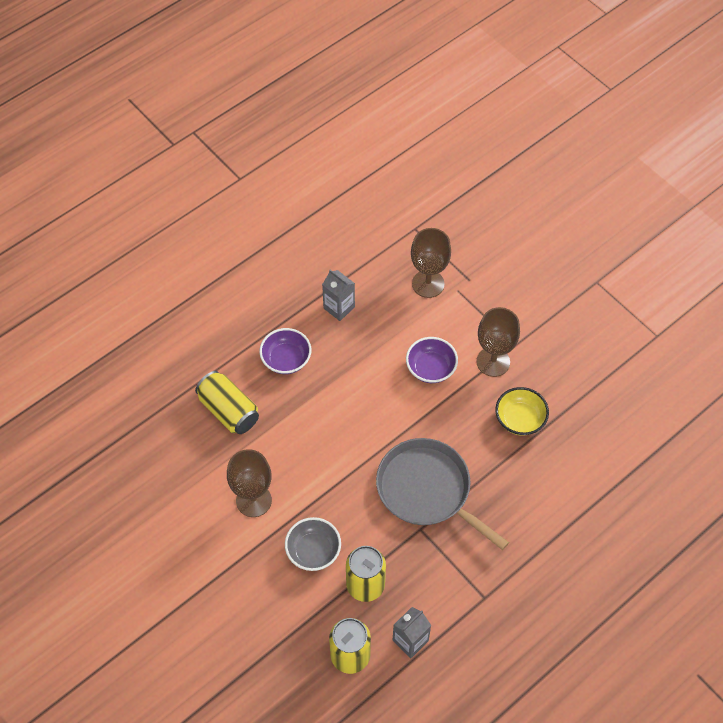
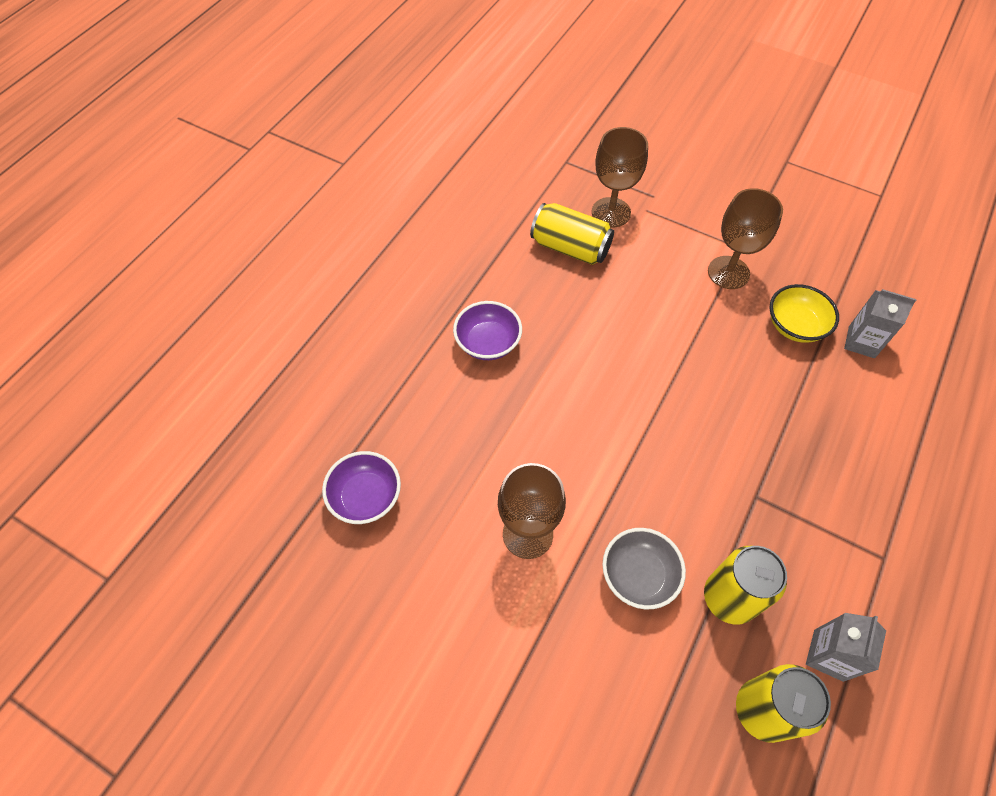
camera: 20 degrees left, 0 degrees up
yellow can [195,371,259,434] -> yellow can moved to [530,203,614,265]
grey carton [322,269,355,321] -> grey carton moved to [844,289,917,358]
grey pan [376,438,509,550] -> none
purple bowl [406,337,458,383] -> purple bowl moved to [322,451,401,524]

